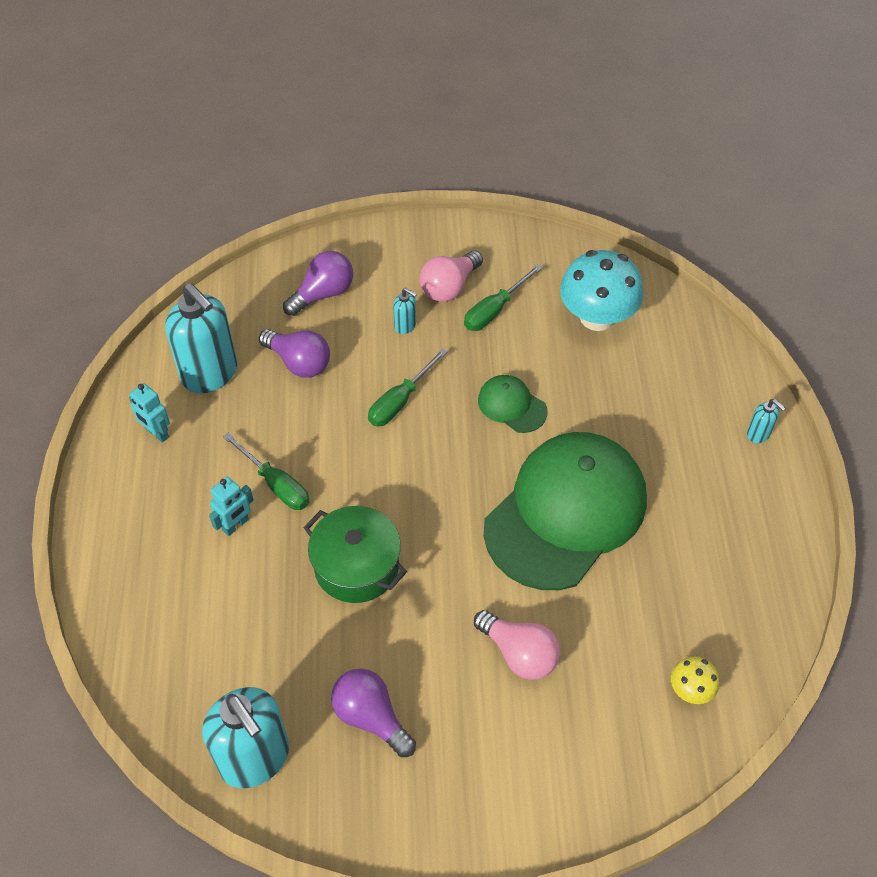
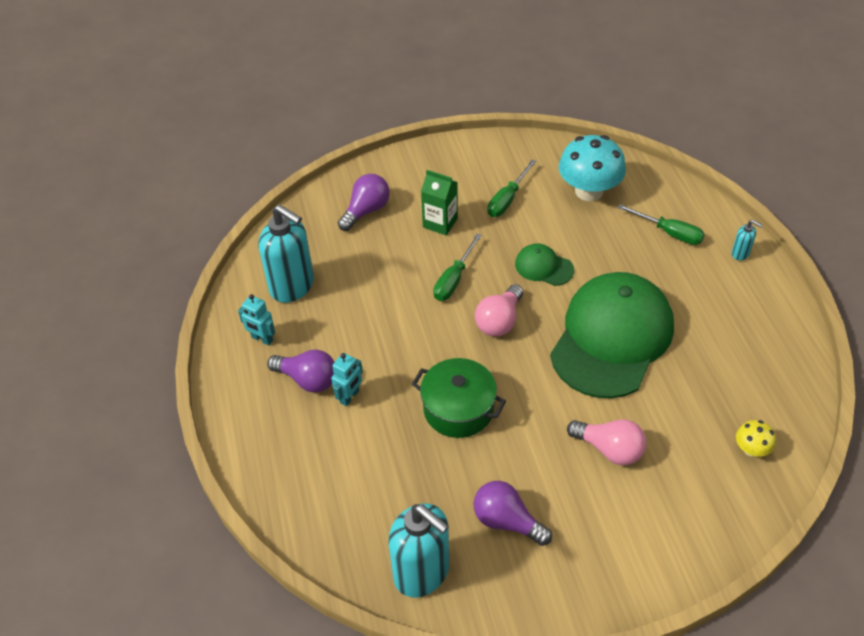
camera: 10 degrees left, 5 degrees down
green screwdriver [223,433,310,510] -> green screwdriver moved to [617,204,705,245]
purple light bulb [259,329,330,378] -> purple light bulb moved to [267,349,335,393]
turquoise soap dispenser [393,288,417,334] -> green carton [421,170,458,235]
pink light bulb [420,250,483,302] -> pink light bulb moved to [475,284,523,337]

